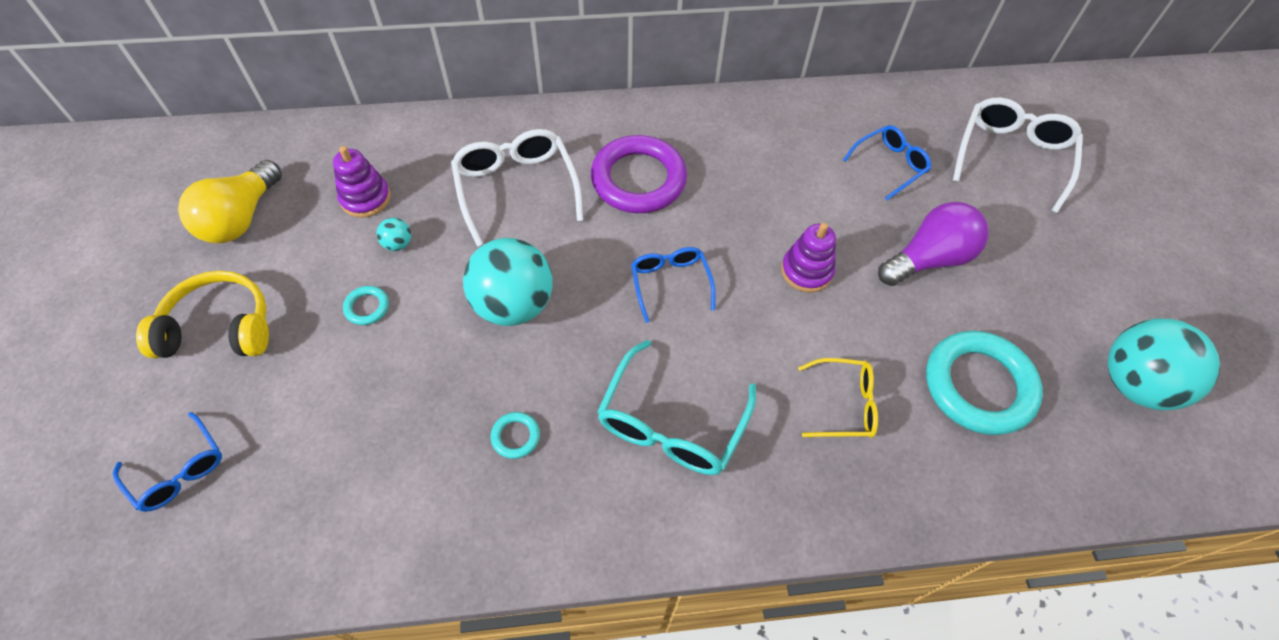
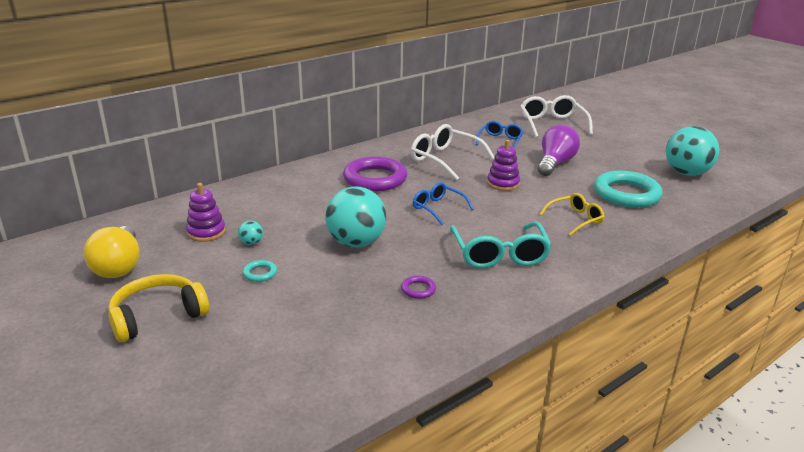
camera: 30 degrees left, 30 degrees down
blue glasses [113,412,222,512] -> none
white glasses [451,129,583,247] -> white glasses moved to [411,124,495,180]
turquoise ring [491,412,540,459] -> purple ring [401,276,436,299]

